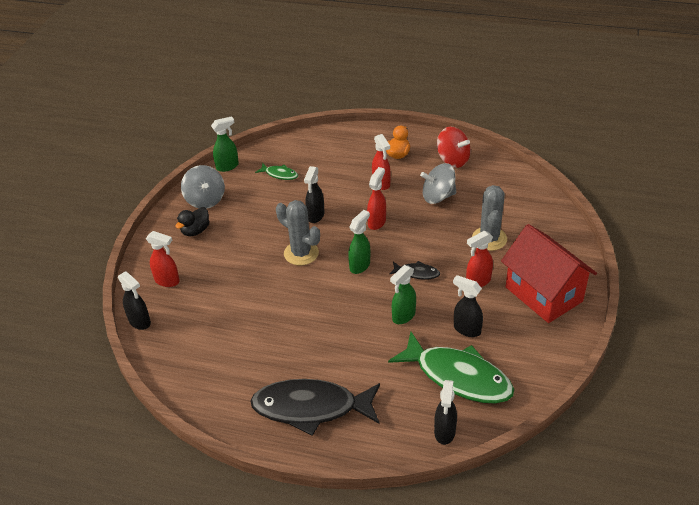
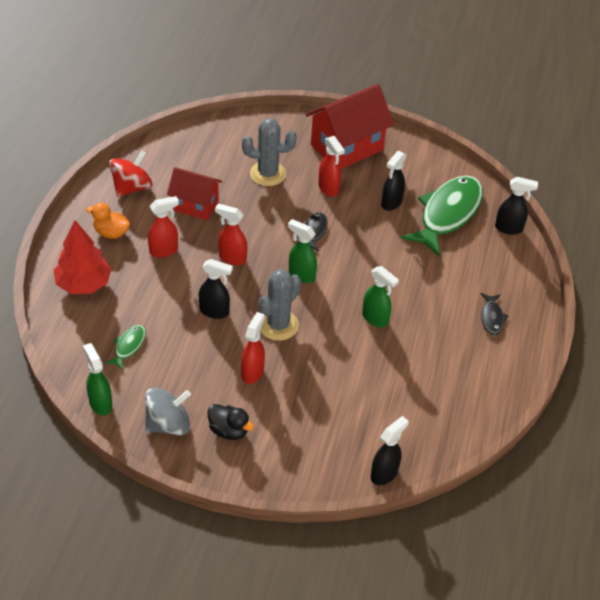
camera: 95 degrees left, 5 degrees up
red spray bottle [146,231,180,287] -> red spray bottle moved to [241,312,265,384]
black fish [250,379,380,436] -> black fish [481,293,509,335], size x0.44
green spray bottle [390,265,416,324] -> green spray bottle moved to [362,266,399,328]
grey spinning top [420,163,456,204] -> red house [167,167,222,220]
none -> red tree [54,220,112,294]

